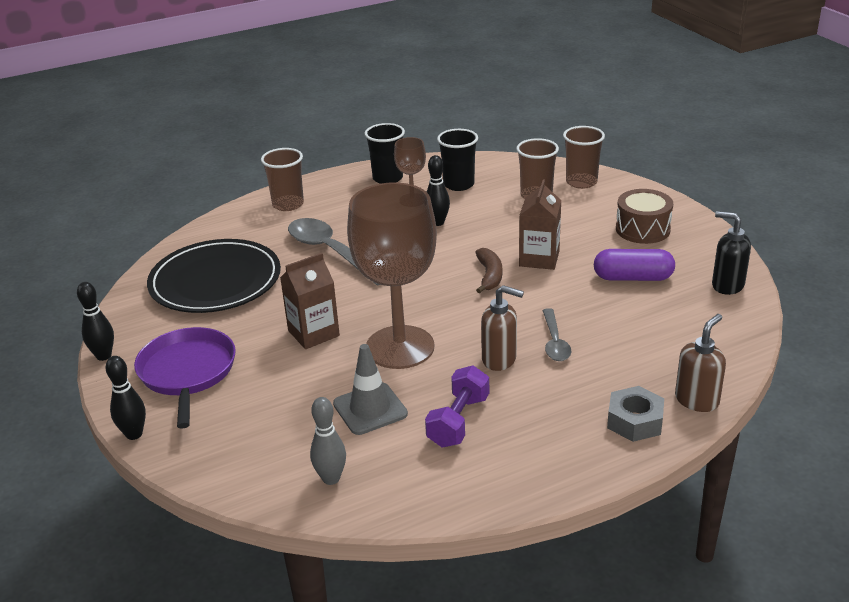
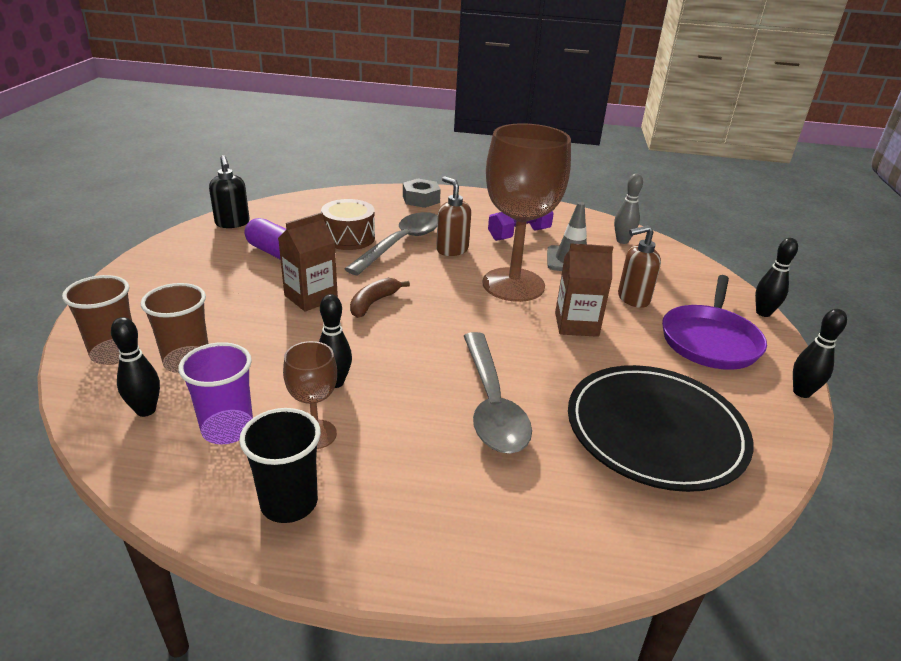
camera: 150 degrees left, 0 degrees up
brown cup [261,148,304,211] -> none
black cup [437,129,478,191] -> purple cup [178,342,253,444]
grey spoon [542,308,571,361] -> grey spoon [345,212,438,275], size x1.81
brown drum [616,189,673,244] -> brown drum moved to [321,199,375,250]
brown soap dispenser [675,314,726,412] -> brown soap dispenser moved to [618,225,661,308]
none -> black bowling pin [111,317,160,417]

